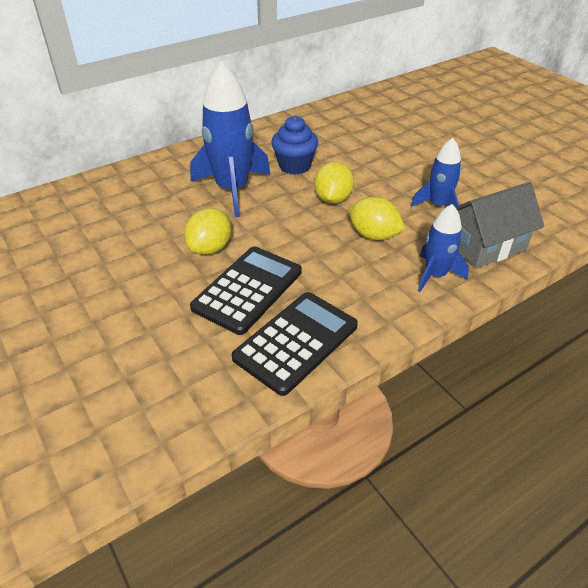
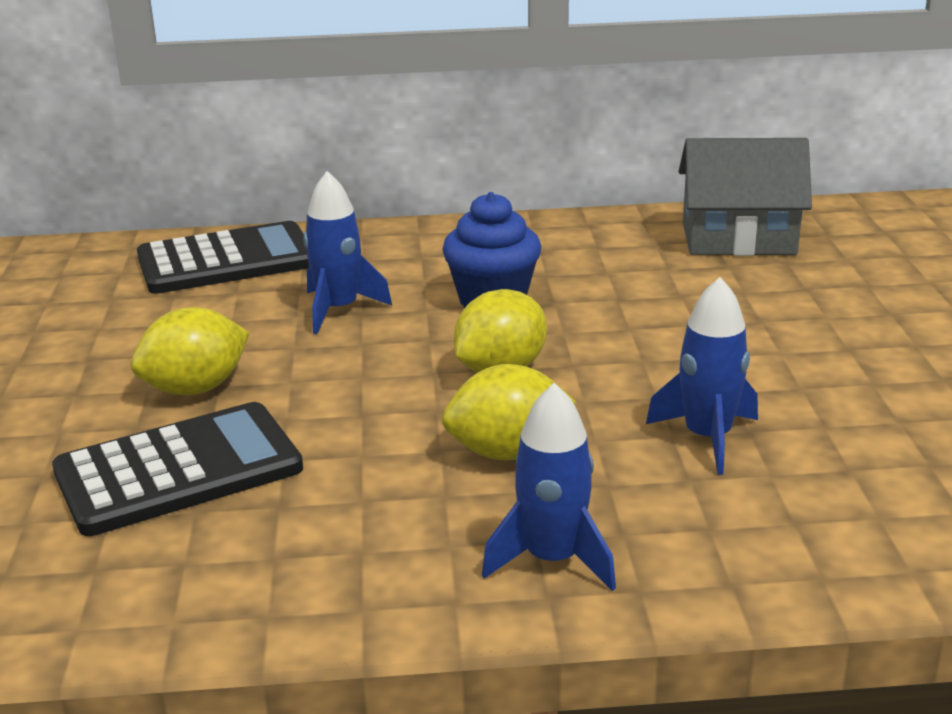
camera: 30 degrees right, 15 degrees down
blue rocket [190,62,271,217] -> blue rocket [303,171,392,334], size x0.57
black calculator [232,292,358,396] -> black calculator moved to [137,221,309,294]
yellow lemon [349,197,405,240] -> yellow lemon turned 75 degrees counterclockwise [442,364,576,460]
grey house [455,182,544,269] -> grey house moved to [679,138,812,256]

